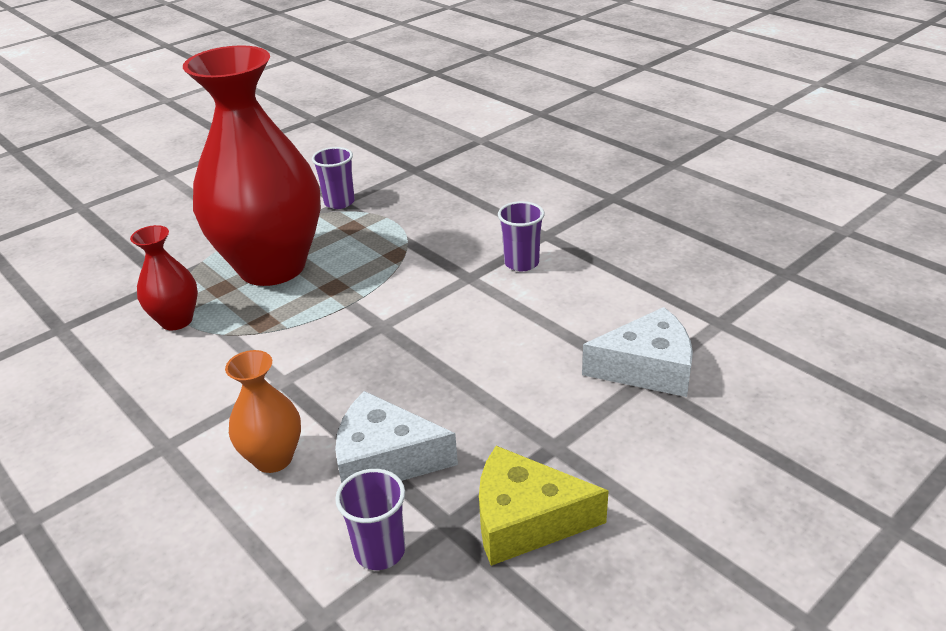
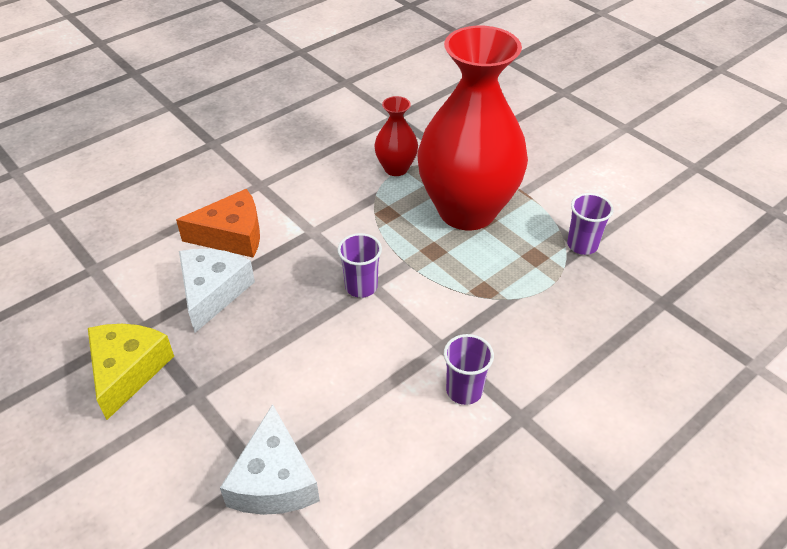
camera: 90 degrees right, 10 degrees up
orange vase [225,350,301,473] -> orange cheese [176,189,260,258]
purple cup [335,469,405,570] -> purple cup moved to [338,233,382,298]

